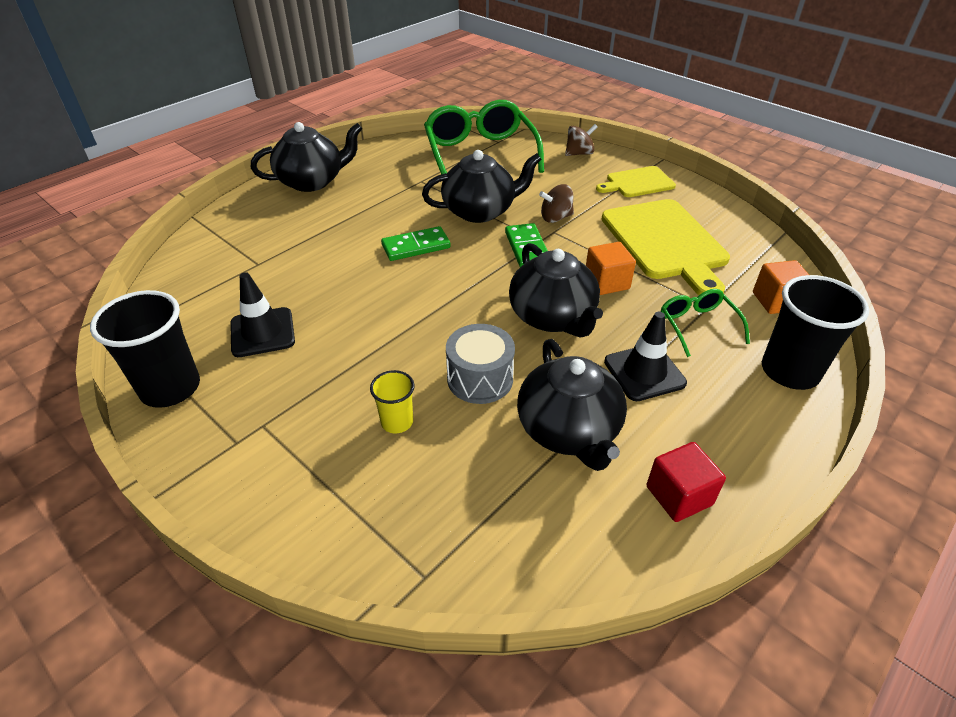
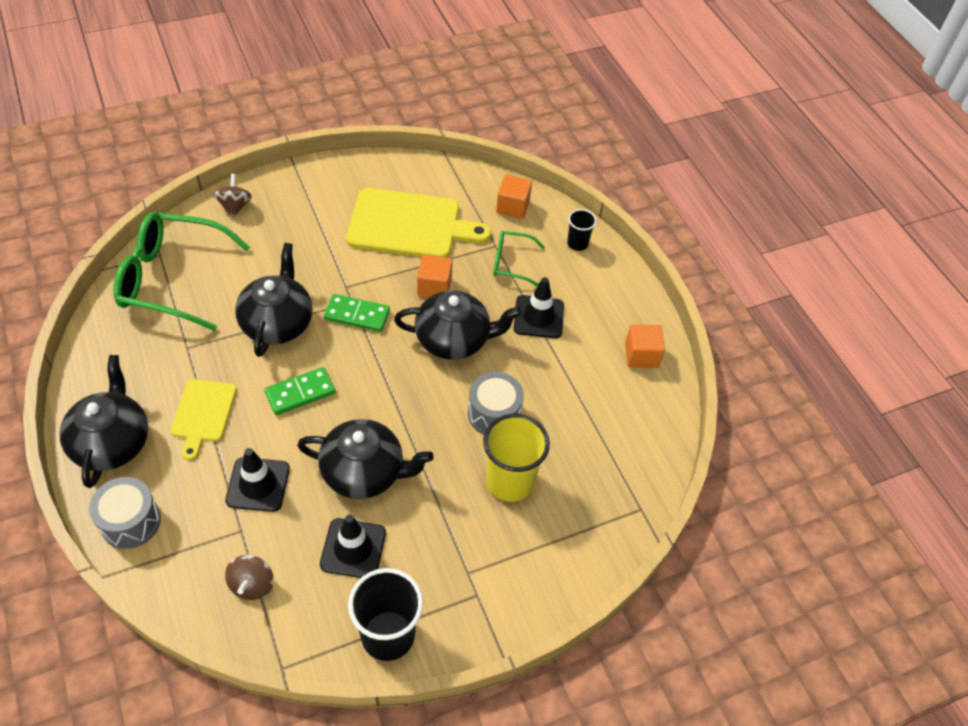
camera: 70 degrees left, 10 degrees up
yellow cup [370,370,415,433] -> yellow cup [483,414,550,502], size x1.88
green domino [381,226,451,261] -> green domino turned 60 degrees clockwise [264,367,335,415]
black teapot [517,339,627,471] -> black teapot moved to [297,419,434,499]
brown spinning top [539,184,574,223] -> brown spinning top moved to [225,555,274,600]
yellow cutting board [596,166,676,197] -> yellow cutting board moved to [171,379,237,460]
red cube [647,442,726,522] -> orange cube [625,324,665,368]
black cup [762,275,869,390] -> black cup [567,209,597,251], size x0.53
none -> grey drum [89,477,161,549]
none -> black traffic cone [225,448,290,512]

